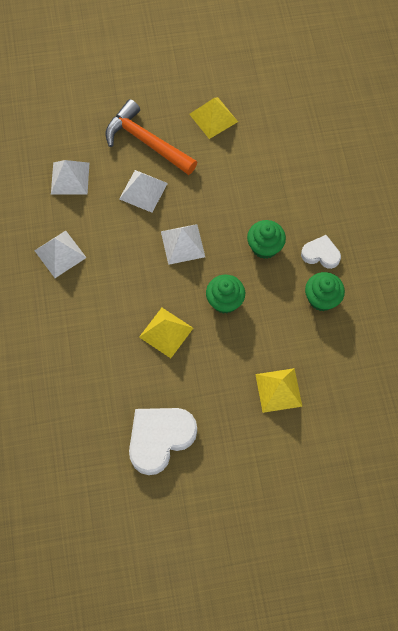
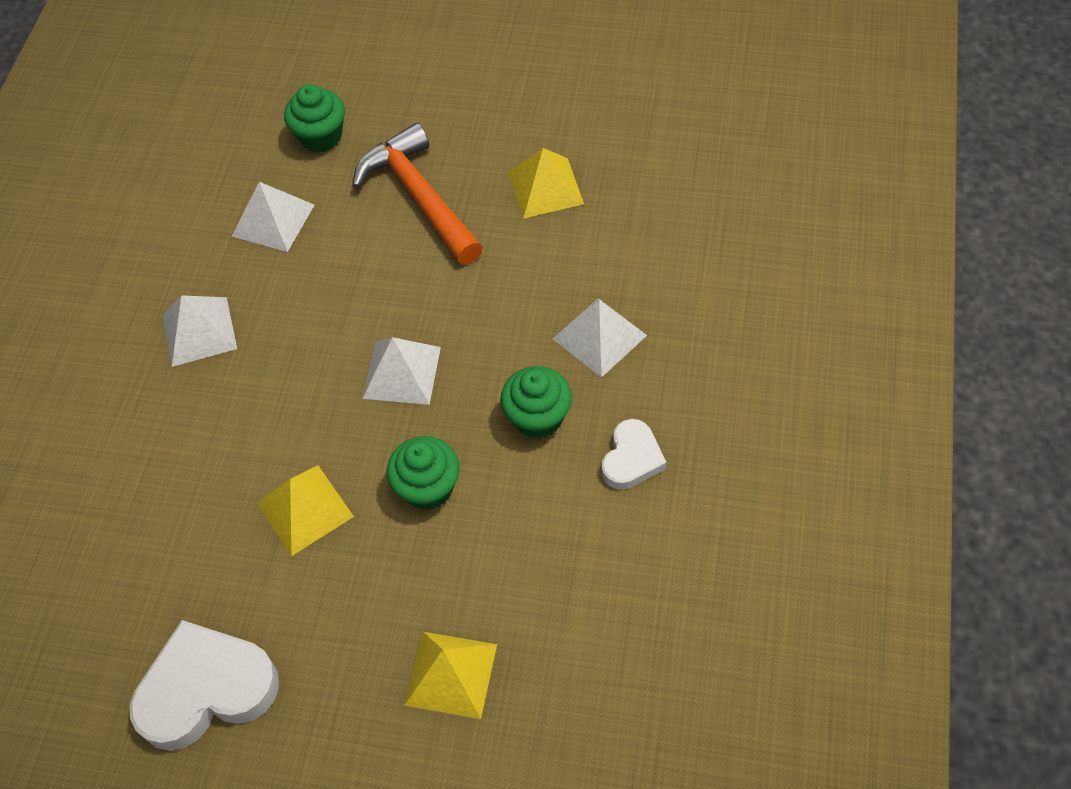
camera: 25 degrees right, 10 degrees down
white pyramid [119,170,168,213] -> white pyramid moved to [553,298,647,378]
white heart [301,235,341,269] -> white heart turned 75 degrees clockwise [602,419,667,490]
green cupcake [305,272,345,311] -> green cupcake moved to [284,84,345,153]

